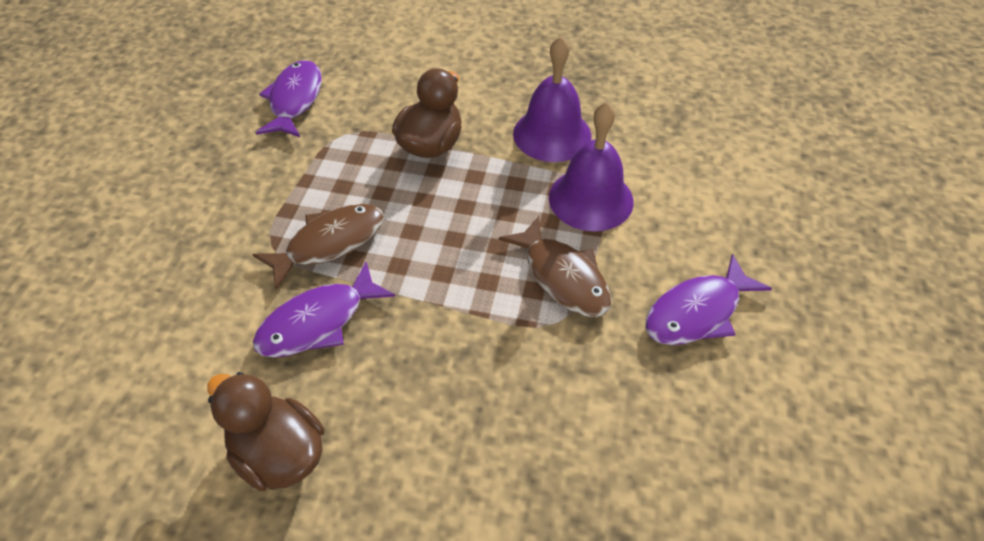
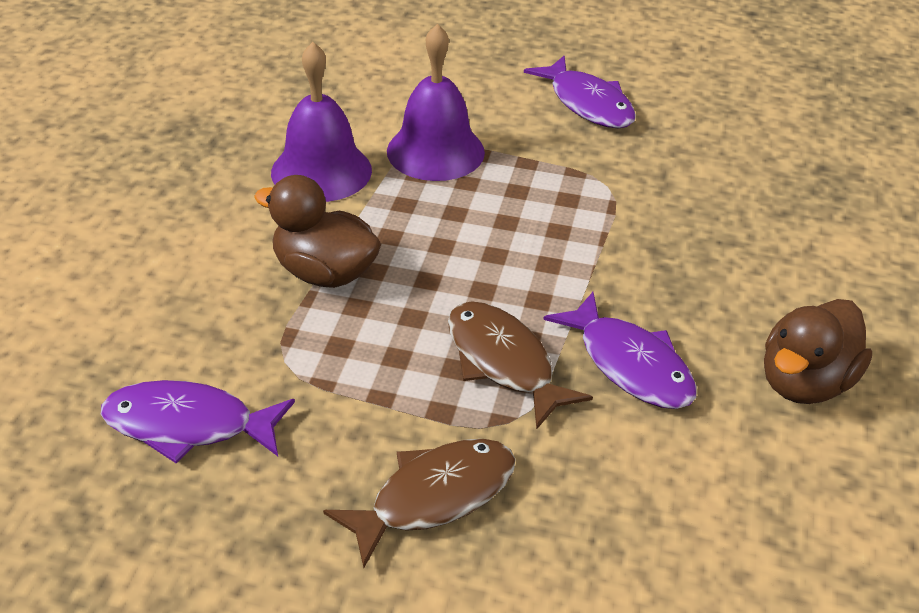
camera: 90 degrees left, 10 degrees down
brown fish [499,216,612,317] -> brown fish moved to [323,439,516,568]

